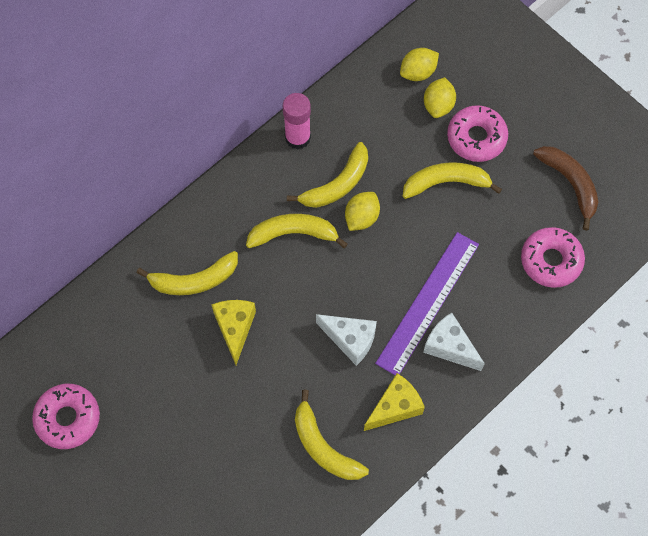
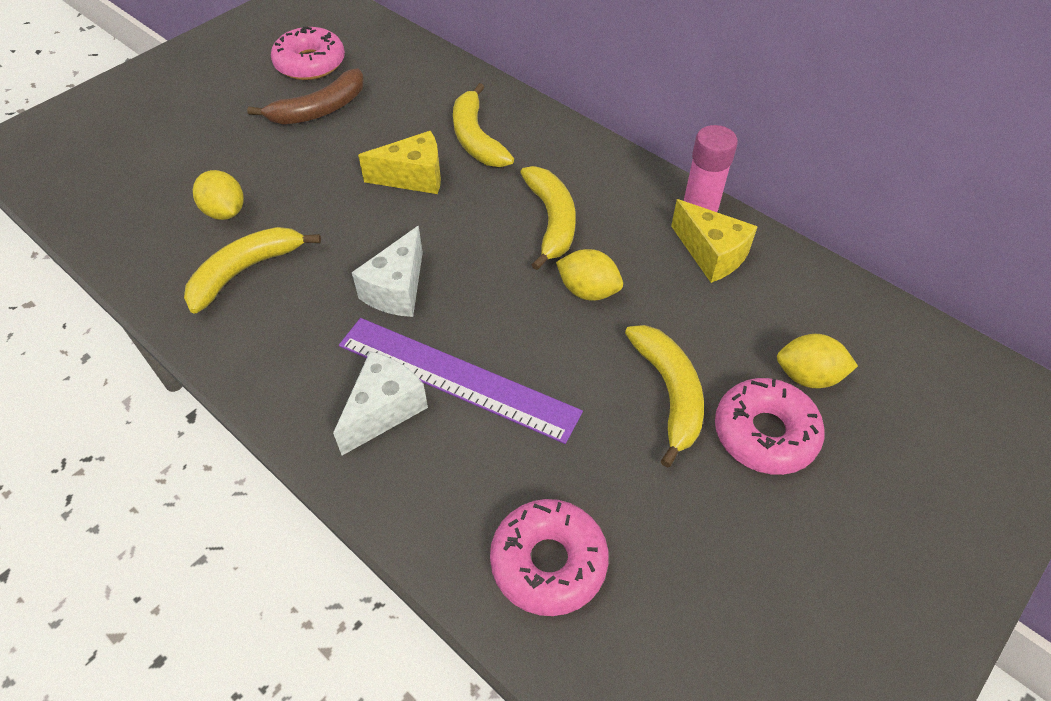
camera: 85 degrees right, 15 degrees down
yellow banana [287,142,368,208] -> none
yellow cheese [364,373,425,431] -> yellow cheese moved to [671,199,758,283]
yellow lemon [400,48,439,81] -> yellow lemon moved to [193,170,244,220]
brown banana [533,146,598,231] -> brown banana moved to [247,68,364,124]

